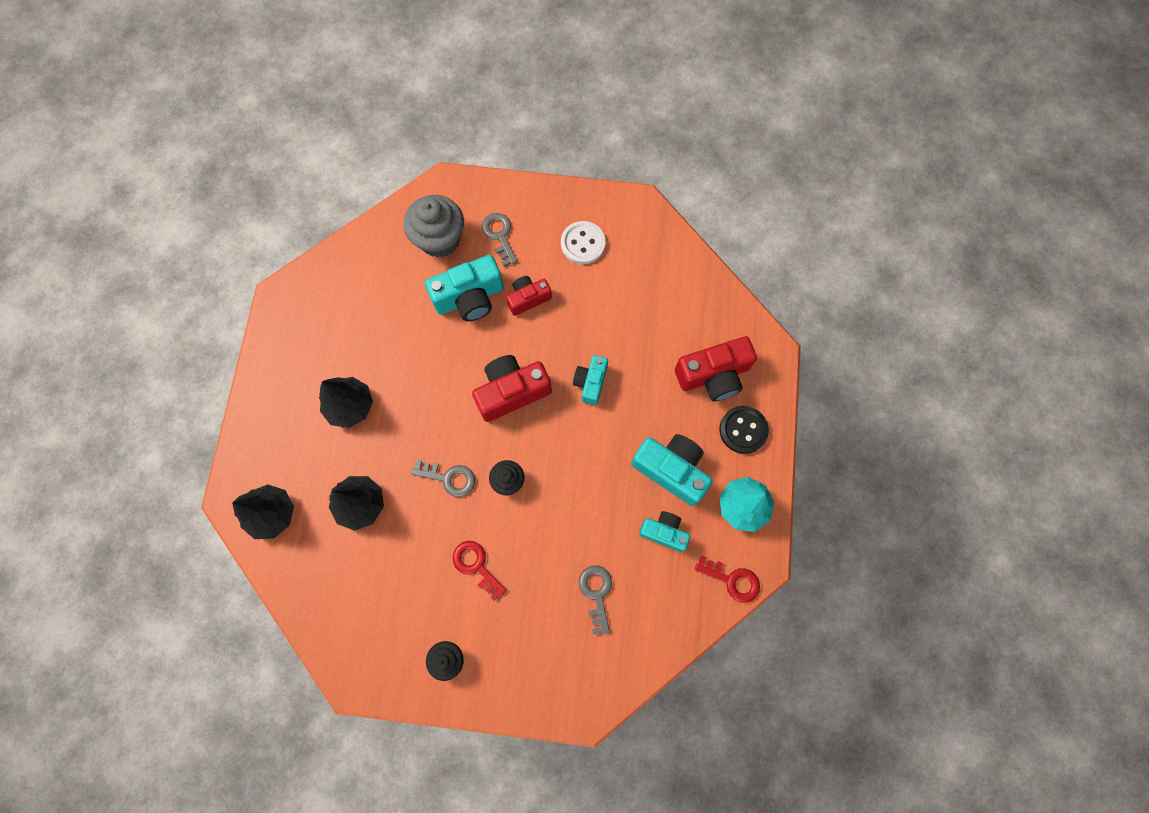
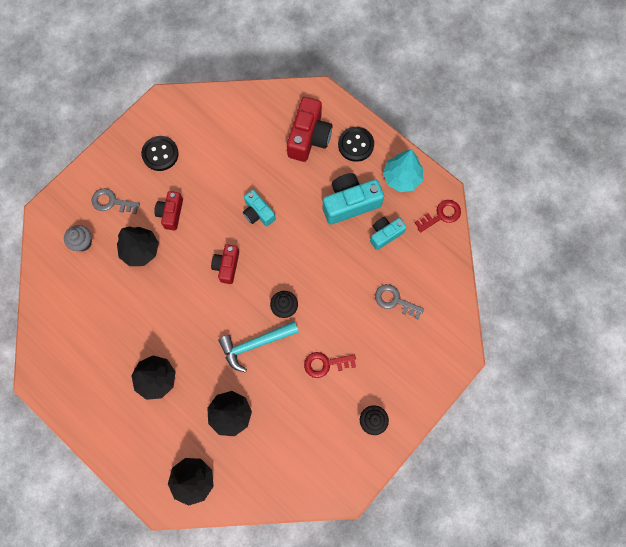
camera: 55 degrees left, 0 degrees up
grey cupcake [404,195,464,257] -> grey cupcake [64,225,92,251], size x0.55
grey key [411,460,475,497] -> turquoise hammer [218,321,299,373]
turquoise camera [425,255,504,321] -> black tree [117,226,159,266]
red camera [472,355,552,422] -> red camera [211,244,239,284], size x0.61
white button [561,221,606,264] -> black button [141,136,179,171]

